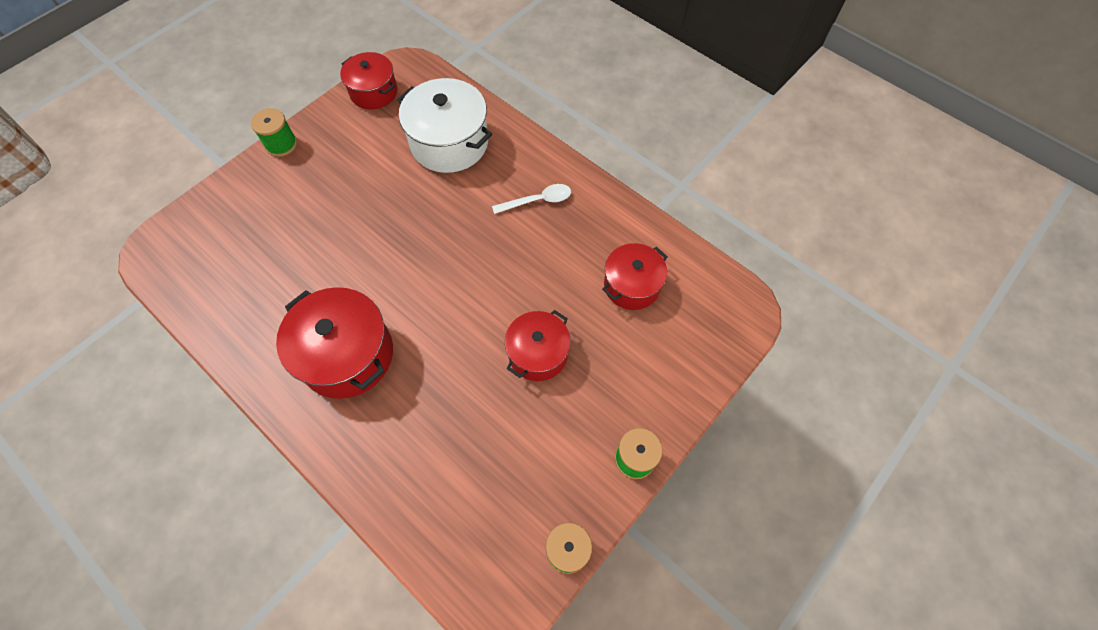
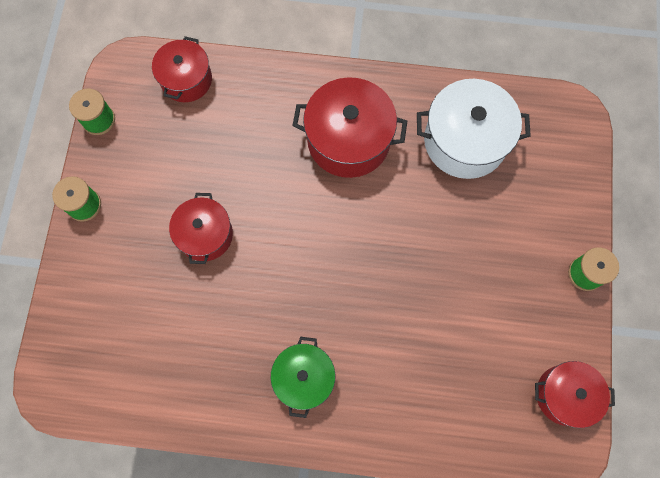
camera: 145 degrees right, 10 degrees up
white pot [397,78,492,173] -> white pot moved to [417,79,531,179]
white spoon [492,184,571,214] -> green pot [271,337,335,418]
red pot [602,243,667,310] -> red pot moved to [152,36,212,102]

